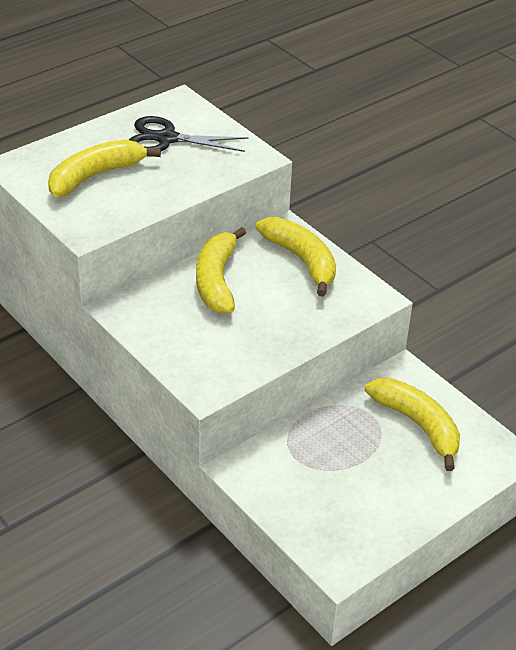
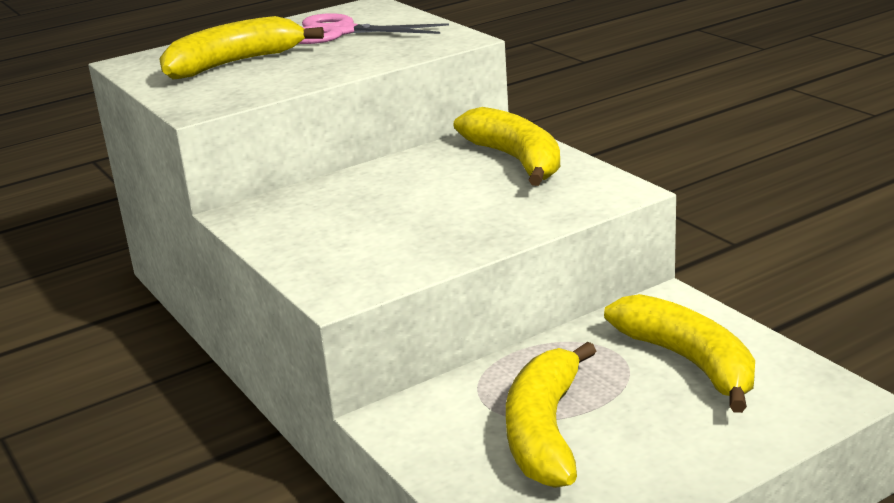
camera: 10 degrees right, 15 degrees down
black scissors [129,116,248,152] -> pink scissors [298,13,449,44]
yellow banana [196,227,246,313] -> yellow banana moved to [506,342,596,488]

